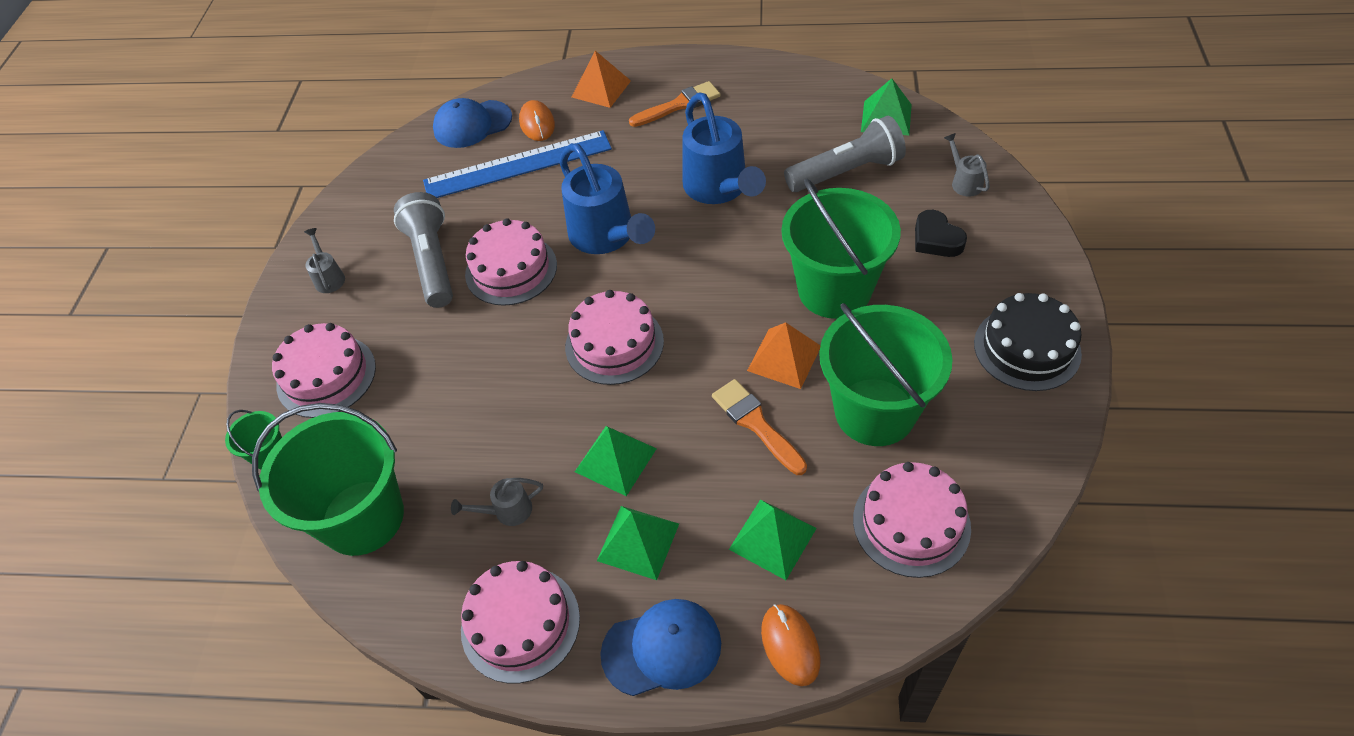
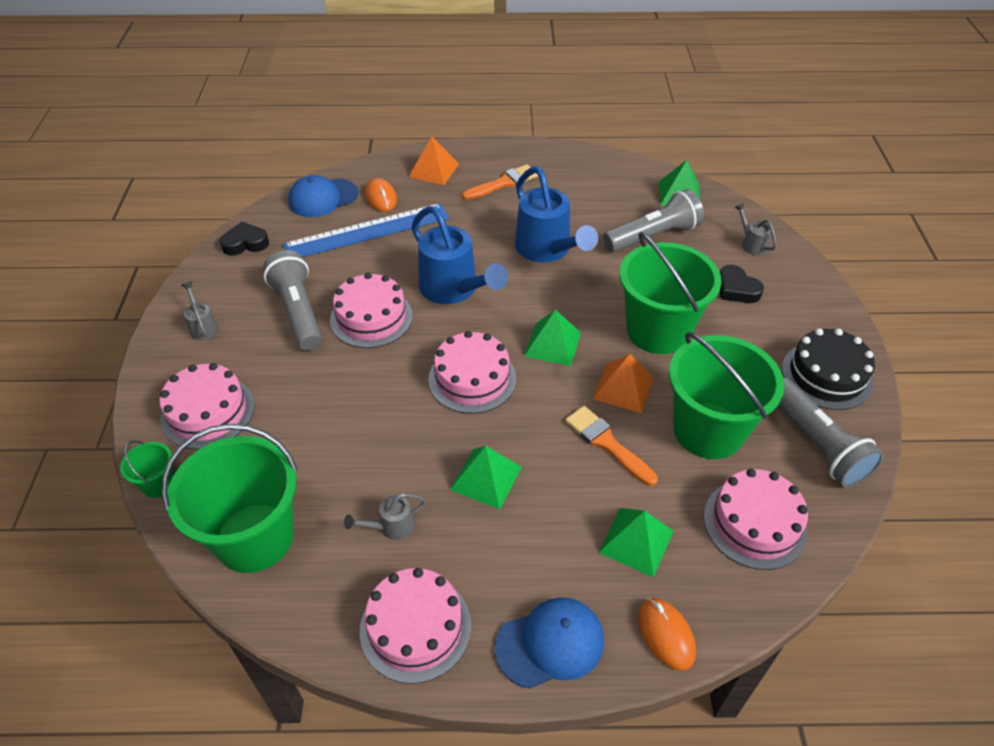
camera: 10 degrees left, 5 degrees down
green pyramid [597,506,679,580] -> green pyramid moved to [524,310,581,366]
none -> black heart [219,222,269,255]
none -> grey flashlight [778,378,884,488]

